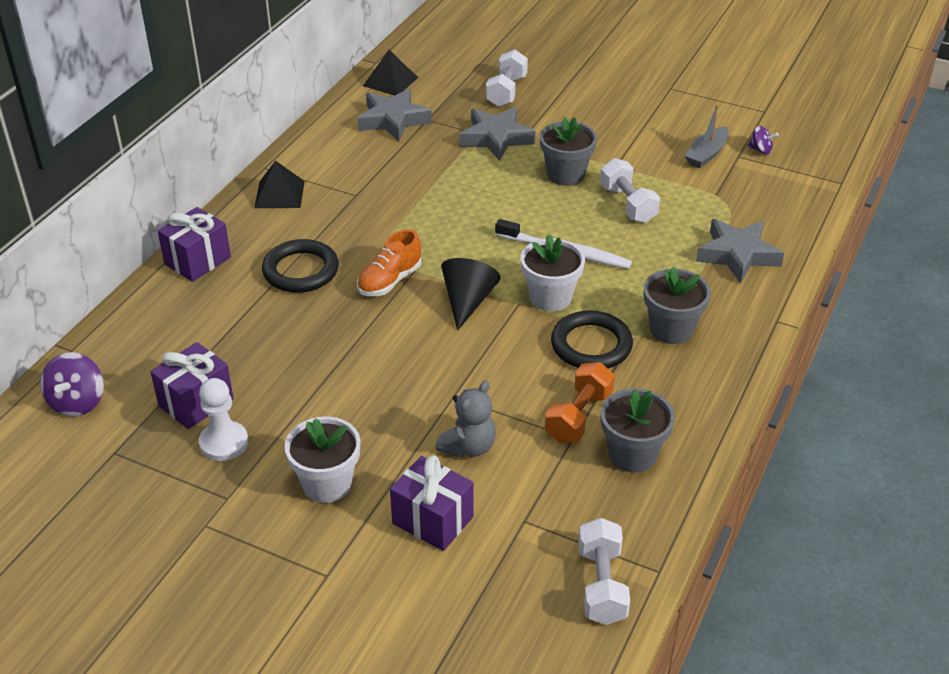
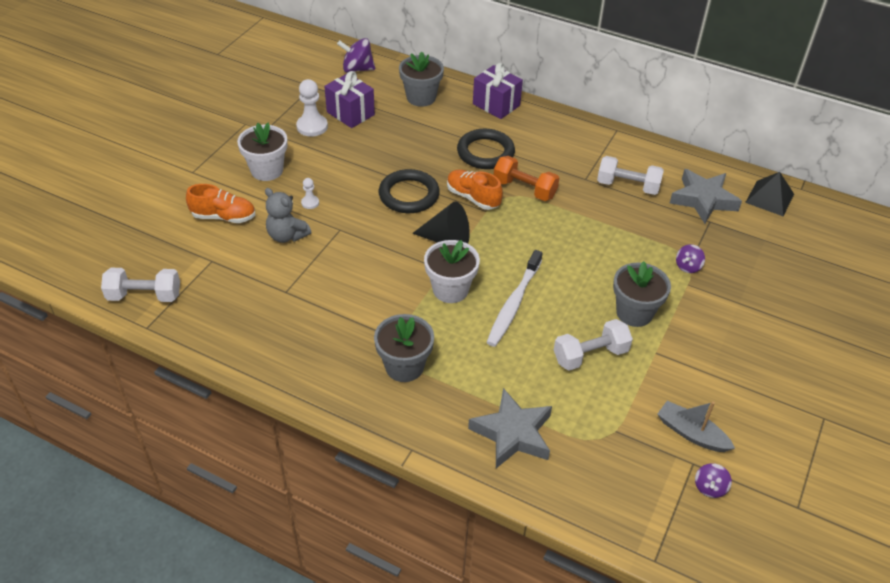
camera: 90 degrees right, 5 degrees up
black pyramid [254,160,305,208] -> none
purple gift [390,455,473,551] -> orange shoe [186,184,255,223]
grey star [459,107,536,161] -> purple spinning top [676,244,705,273]
white dumbbell [486,50,528,107] -> white dumbbell moved to [597,156,664,195]
orange dumbbell [545,362,615,443] -> orange dumbbell moved to [494,156,559,201]
black ring [551,310,633,368] -> black ring moved to [379,169,440,213]
grey flower pot [600,388,675,473] -> grey flower pot moved to [399,52,444,107]
none -> white pawn [301,178,319,209]

